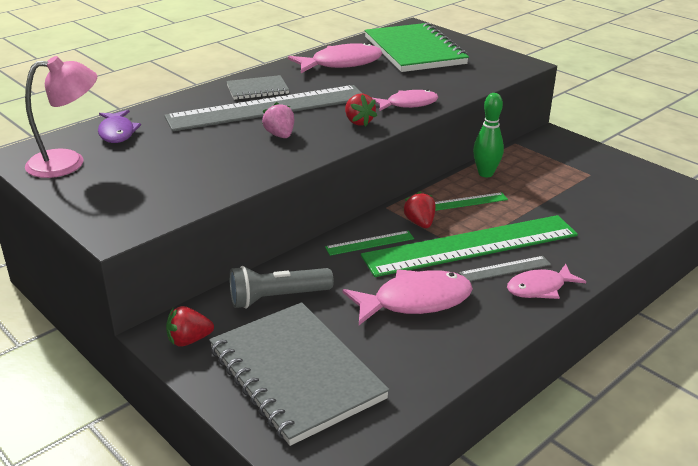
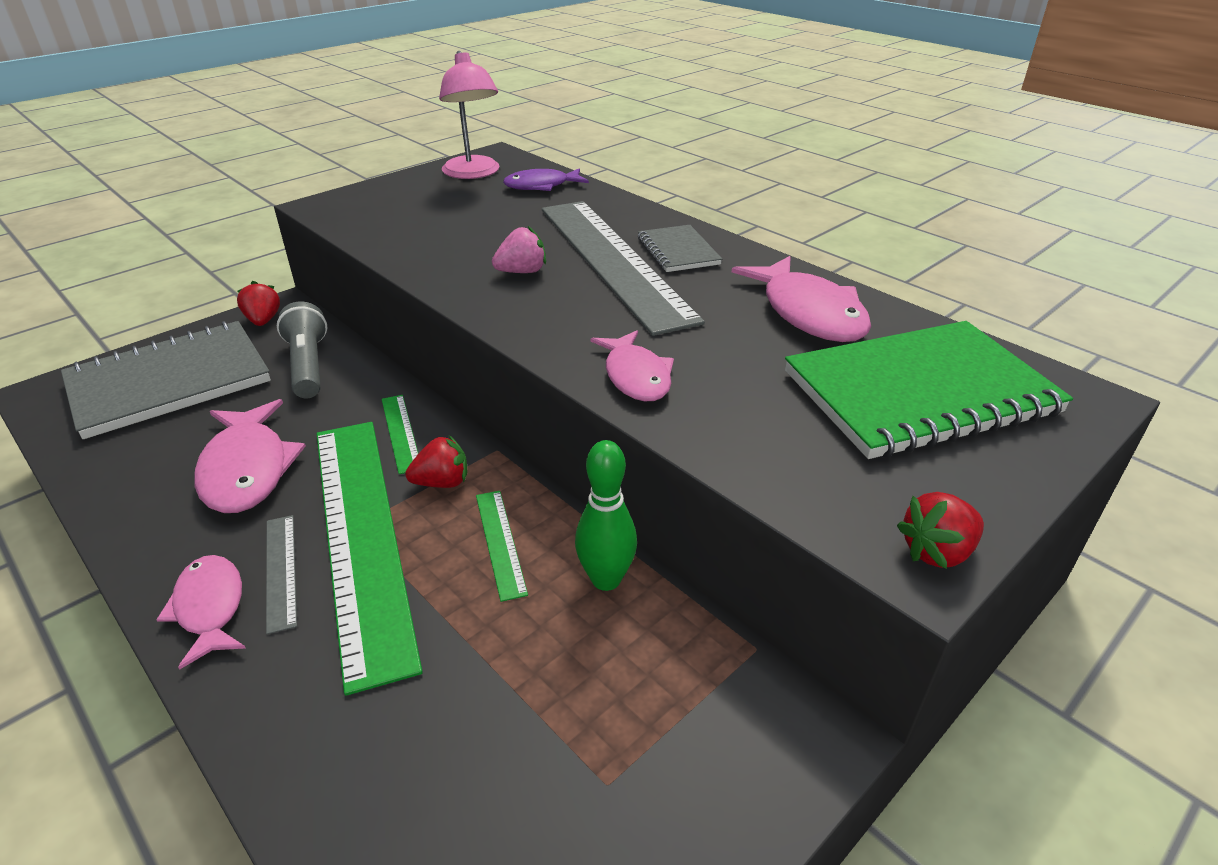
camera: 90 degrees right, 5 degrees up
red strawberry [345,94,377,126] -> red strawberry moved to [897,492,984,569]

